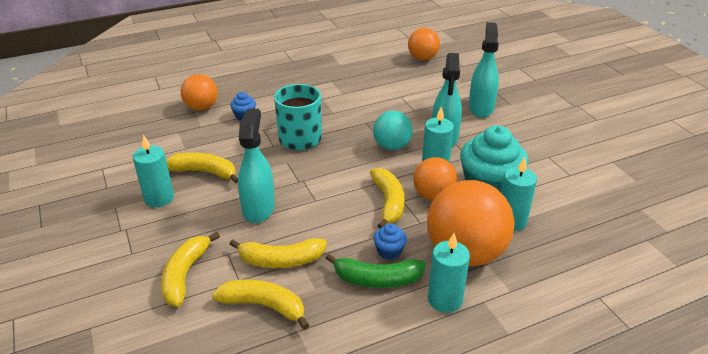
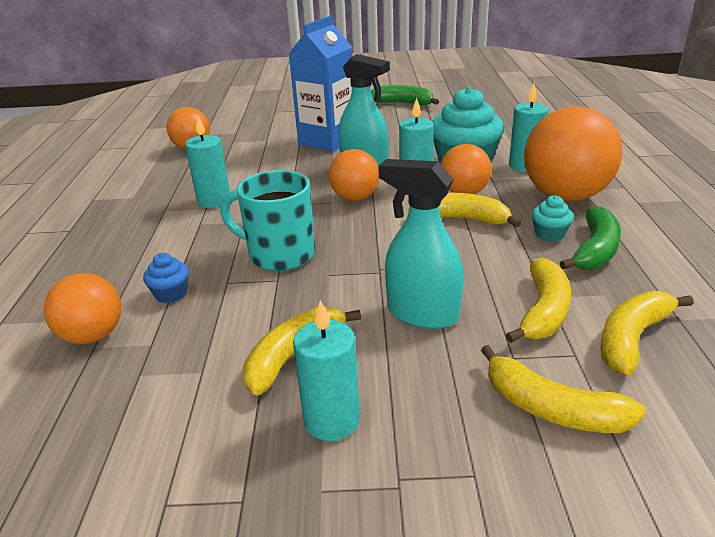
camera: 65 degrees left, 5 degrees down
turquoise ball [373,111,413,150] -> orange ball [329,149,379,201]
blue cupcake [373,223,407,260] -> turquoise cupcake [532,195,574,242]
turquoise candle [428,233,470,313] -> turquoise candle moved to [185,116,230,208]
turquoise spray bottle [469,22,499,118] -> blue carton [288,15,352,152]
none -> green banana [371,85,439,105]

